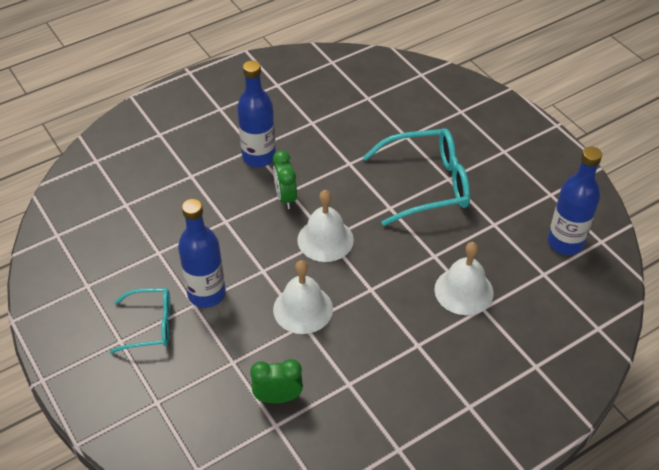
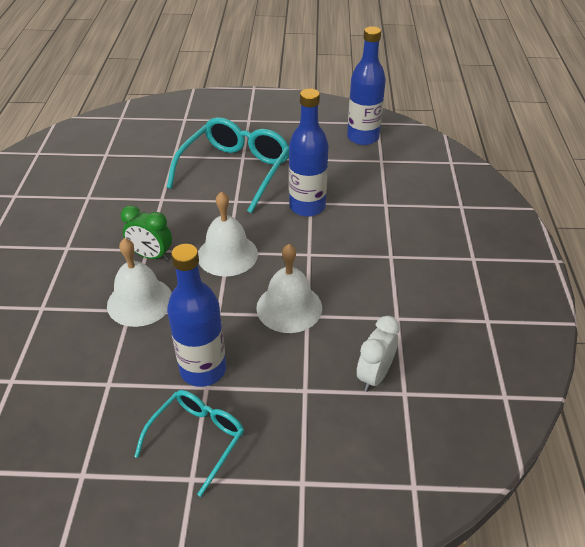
camera: 55 degrees left, 5 degrees down
blue bottle [237,61,276,167] -> blue bottle moved to [289,89,329,217]
green clock [250,359,303,403] -> white clock [357,316,400,392]
white bell [434,242,494,315] -> white bell moved to [107,238,172,327]

